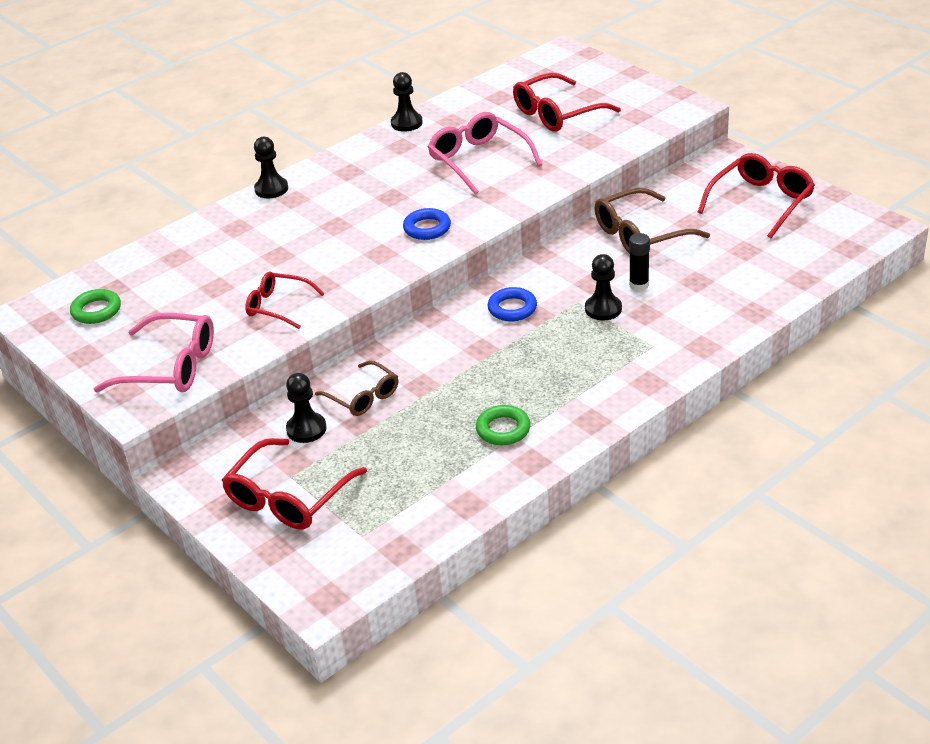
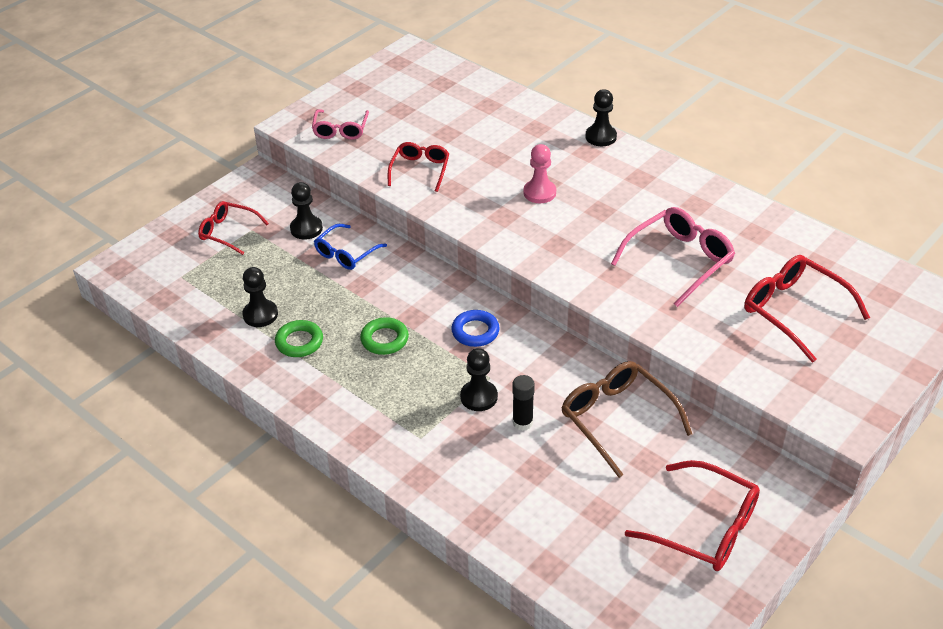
camera: 80 degrees right, 5 degrees up
green ring [70,289,121,324] -> green ring moved to [360,317,409,355]
pink glasses [94,313,214,393] -> pink glasses [312,109,369,140], size x0.64
red glasses [222,438,367,529] -> red glasses [198,201,269,255], size x0.64
brown glasses [315,360,398,416] -> blue glasses [314,224,387,270]
black pawn [391,72,423,132] -> black pawn moved to [242,267,278,327]
blue ring [403,208,451,240] -> none
none -> pink pawn [523,144,556,203]

